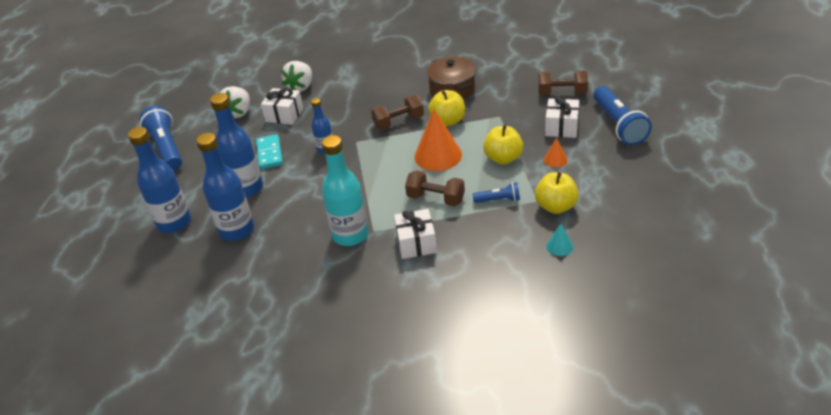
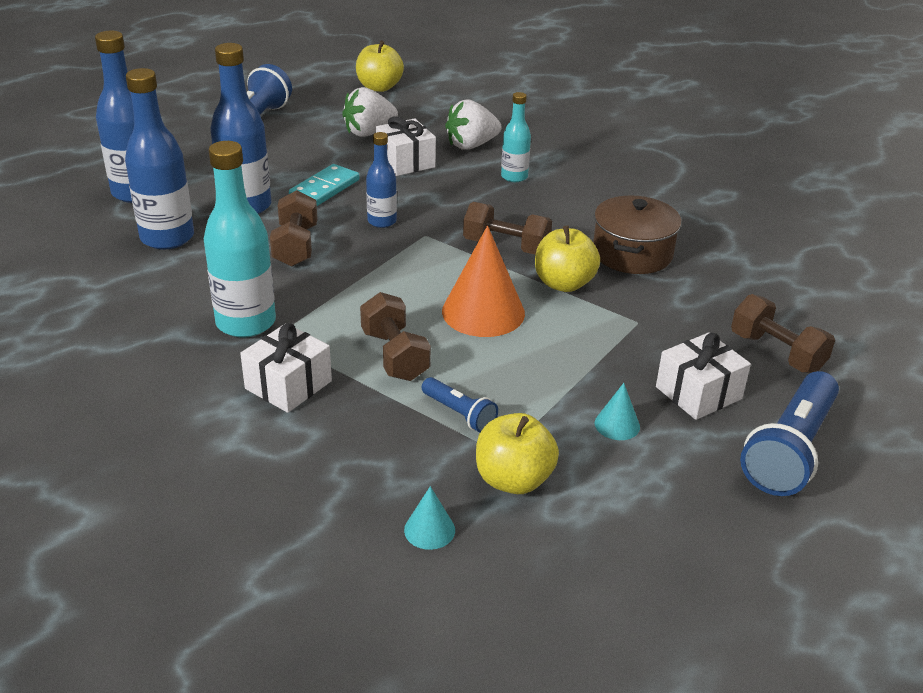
camera: 40 degrees right, 5 degrees down
yellow apple [483,125,523,165] -> yellow apple moved to [356,40,404,92]
orange cone [544,138,568,168] -> turquoise cone [595,383,640,440]
none -> brown dumbbell [270,190,318,267]
none -> turquoise bottle [501,92,531,182]

